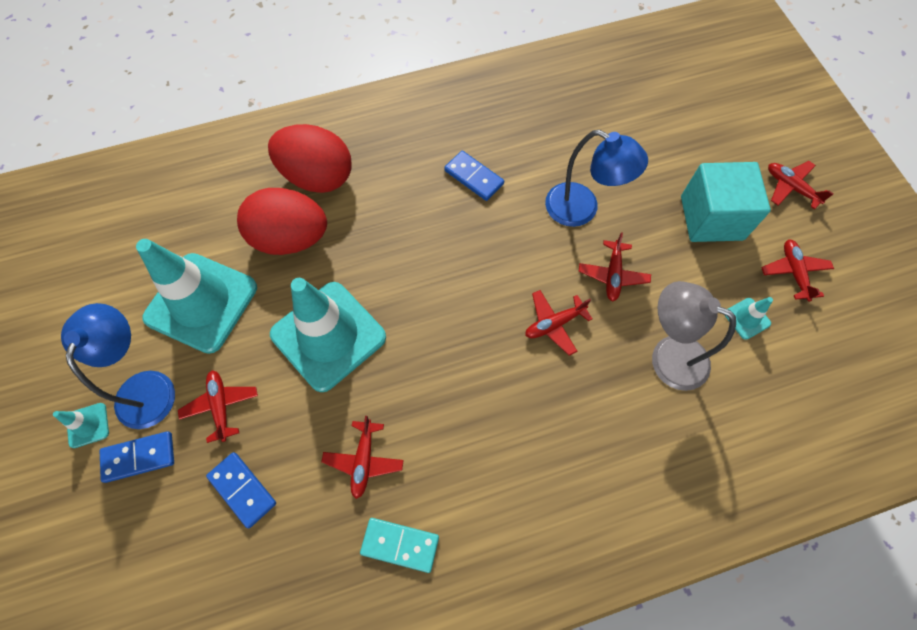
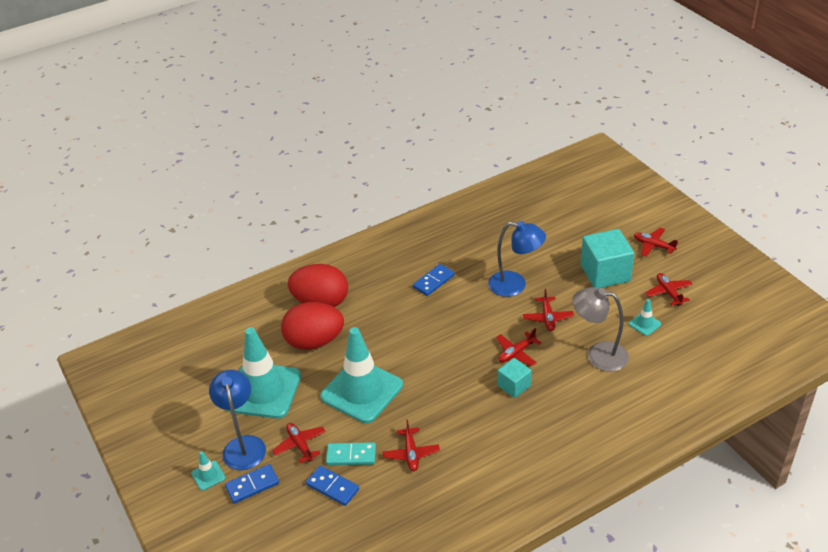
camera: 10 degrees left, 25 degrees down
turquoise domino [360,518,439,573] -> turquoise domino moved to [326,442,376,465]
blue domino [444,151,504,201] -> blue domino turned 75 degrees counterclockwise [413,264,455,296]
none -> turquoise cube [498,358,532,398]

